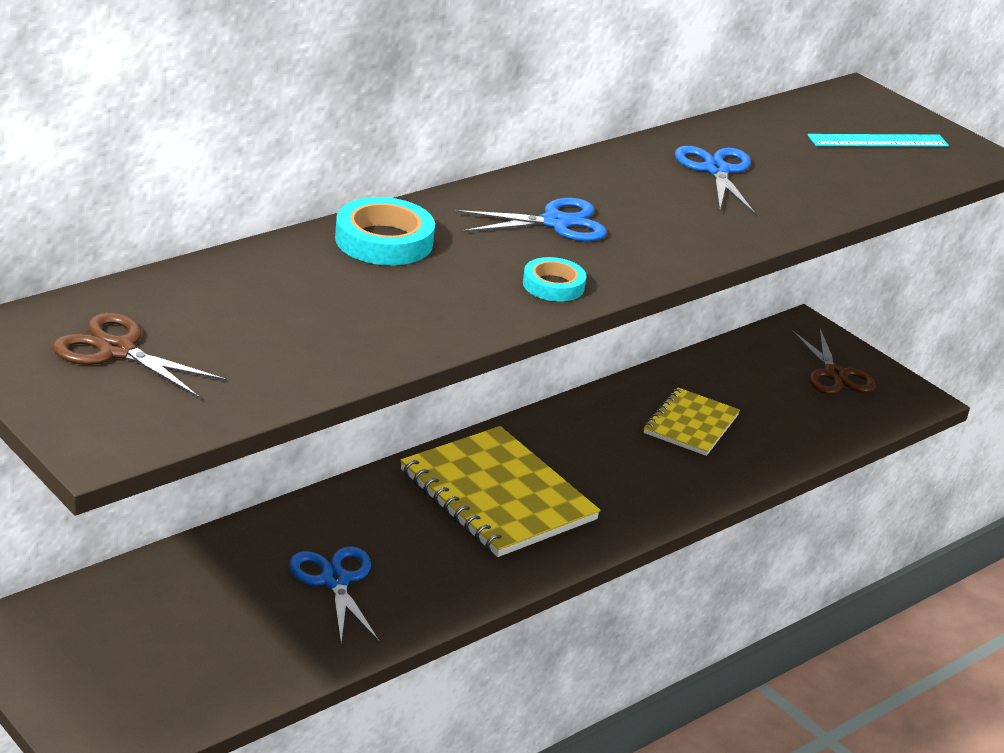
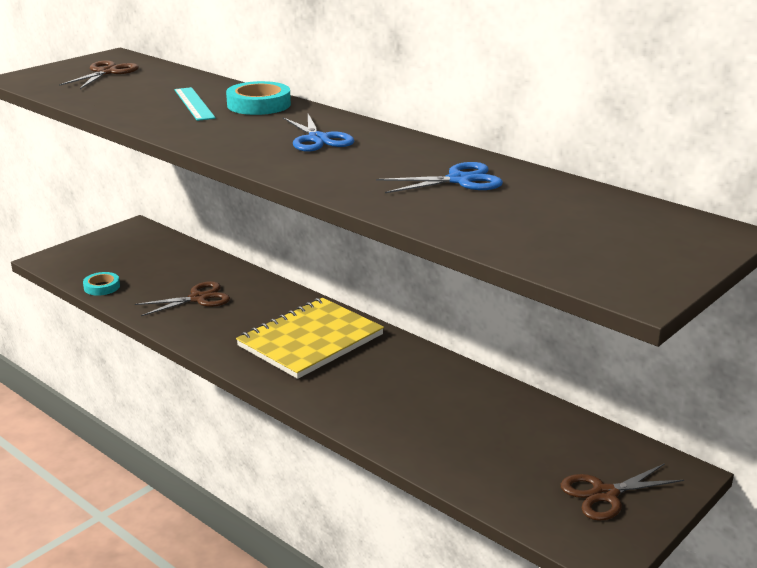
camera: 85 degrees right, 5 degrees down
blue scissors [289,546,379,643] -> brown scissors [135,281,230,316]
turquoise tape [523,257,586,302] -> turquoise tape moved to [83,272,120,296]
yellow notebook [644,388,740,456] -> none
turquoise ruler [807,134,949,147] -> turquoise ruler moved to [174,87,216,121]

